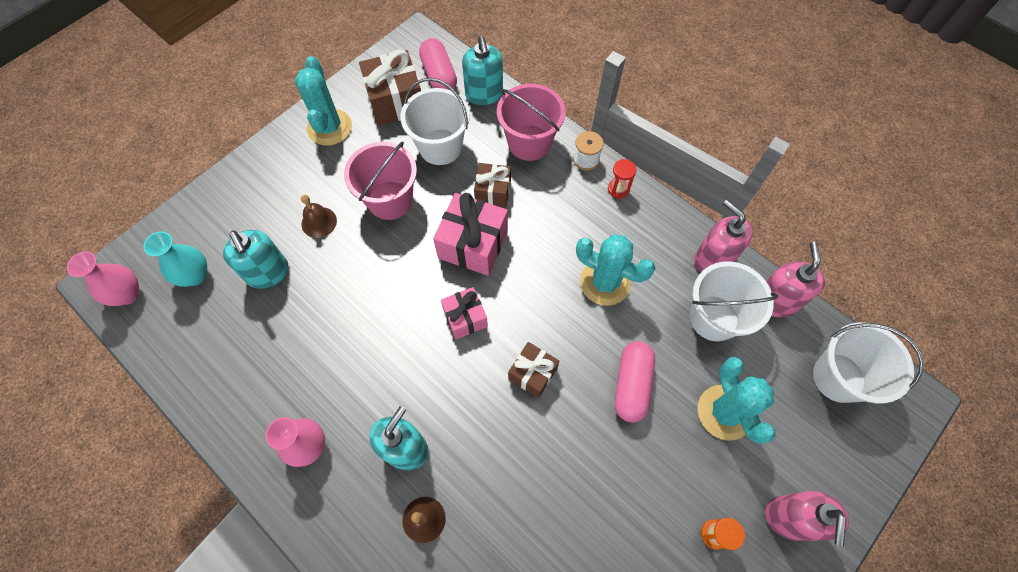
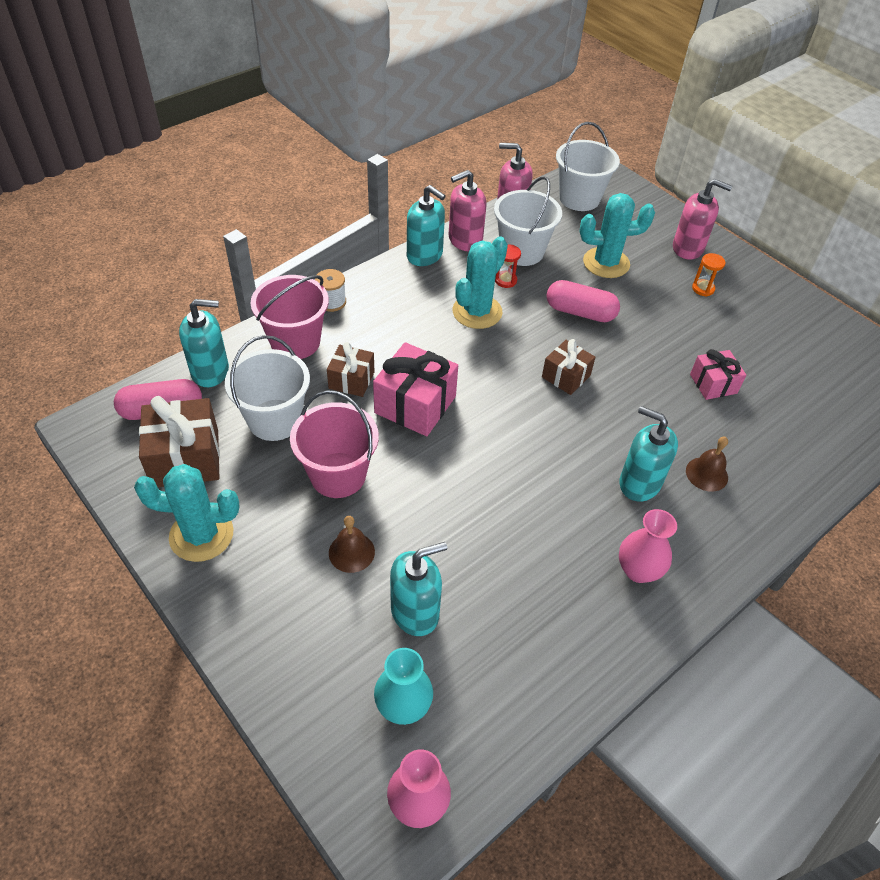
camera: 85 degrees left, 15 degrees down
pink gift [441,287,488,339] -> pink gift moved to [690,349,746,400]
red hourglass [608,159,636,198] -> red hourglass moved to [495,245,521,288]
none -> turquoise soap dispenser [407,185,446,266]

